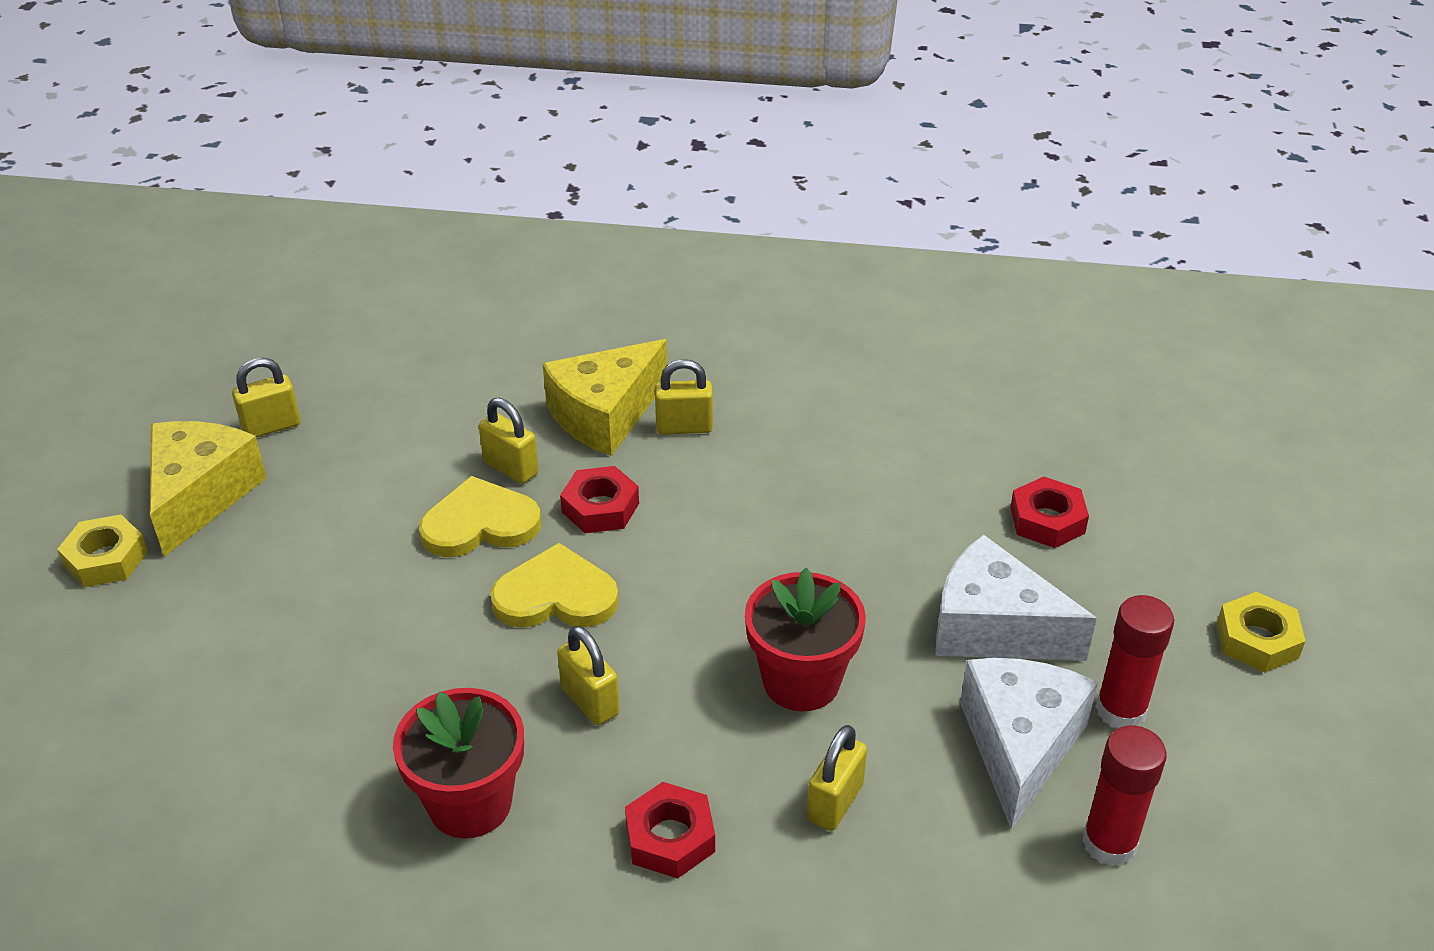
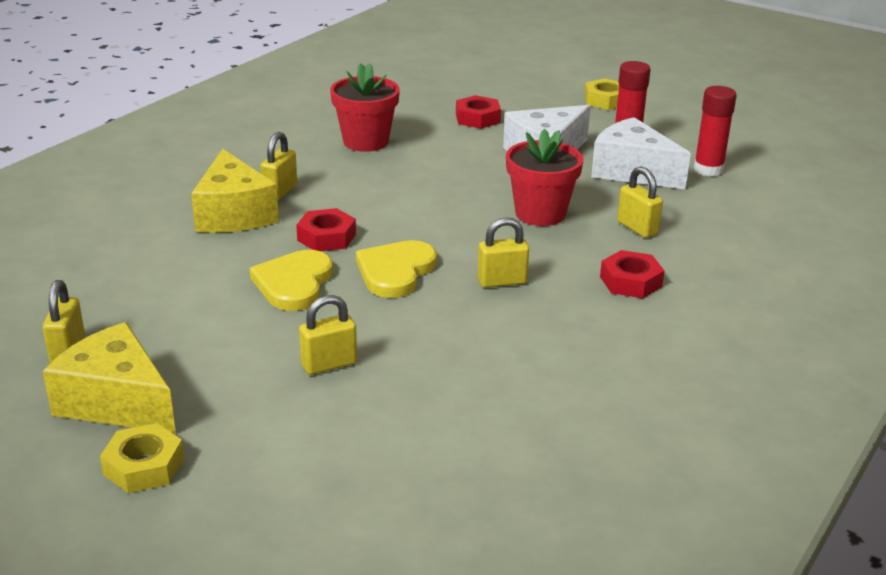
camera: 65 degrees left, 10 degrees down
red flower pot [393,688,524,838] -> red flower pot moved to [330,63,400,152]
yellow padlock [479,398,539,484] -> yellow padlock moved to [299,295,357,375]

